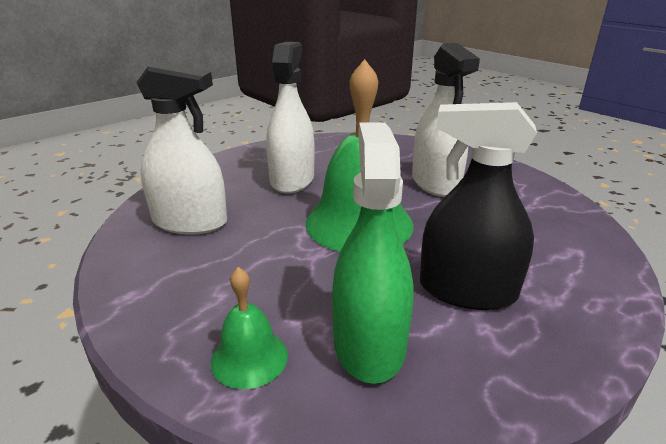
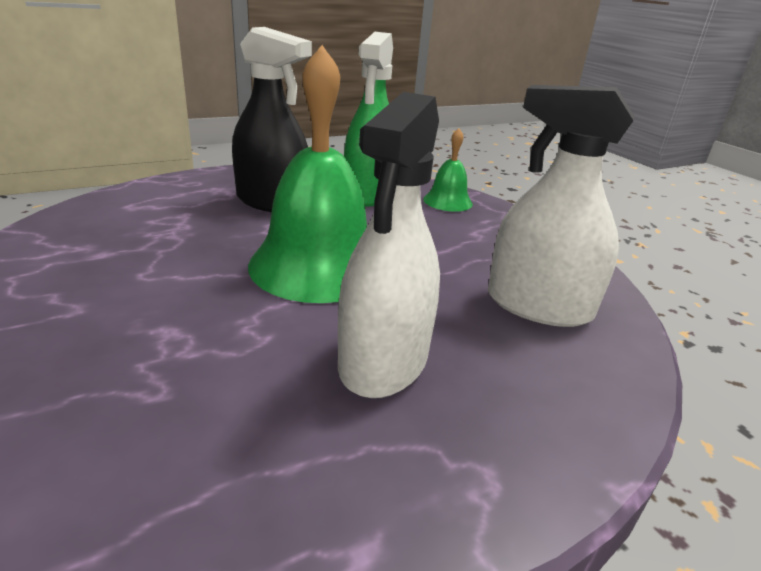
camera: 170 degrees left, 0 degrees up
white spray bottle [412,43,480,197] -> none

